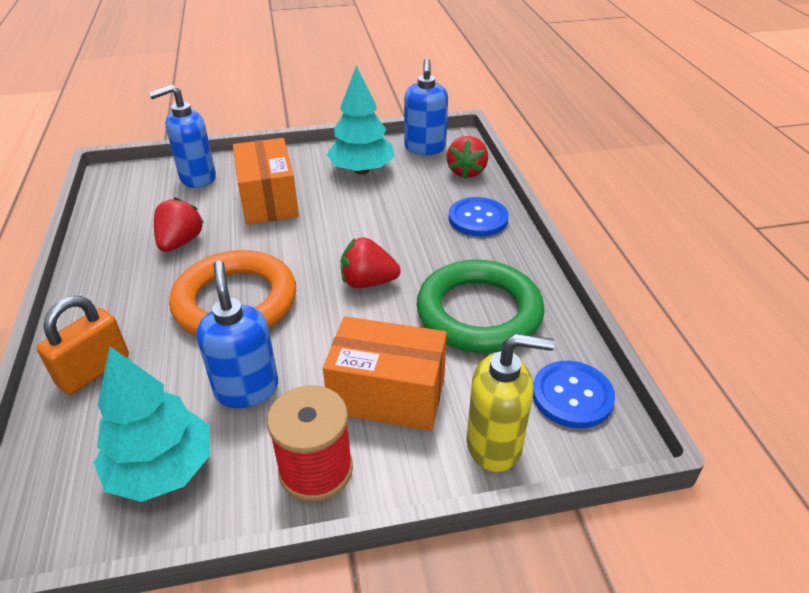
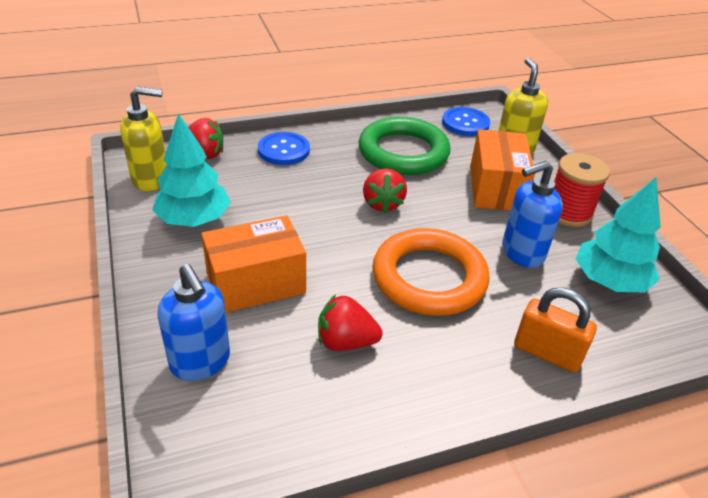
camera: 100 degrees left, 0 degrees up
blue soap dispenser [404,58,448,155] -> yellow soap dispenser [120,87,167,191]

